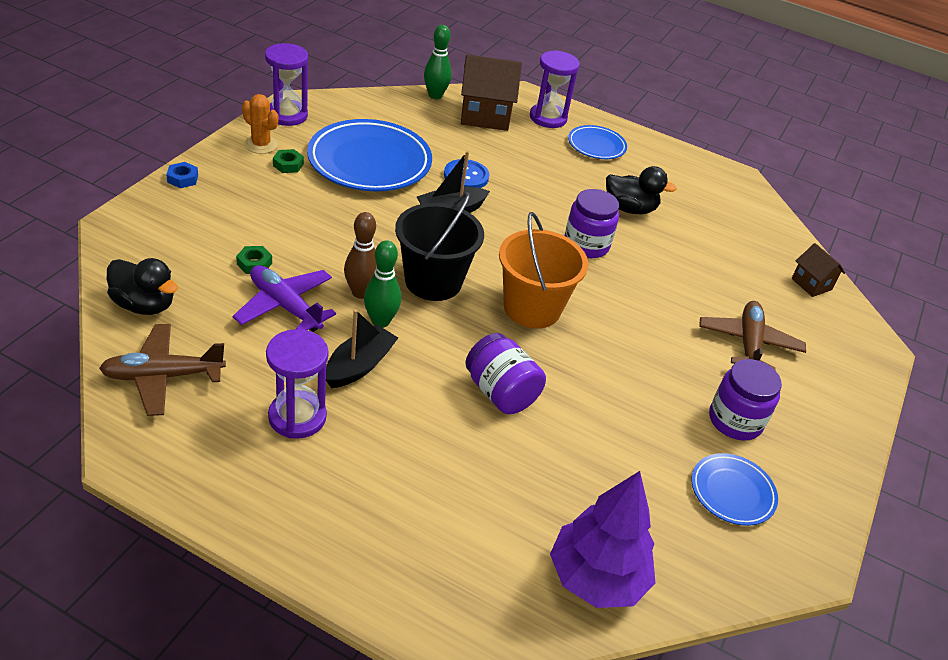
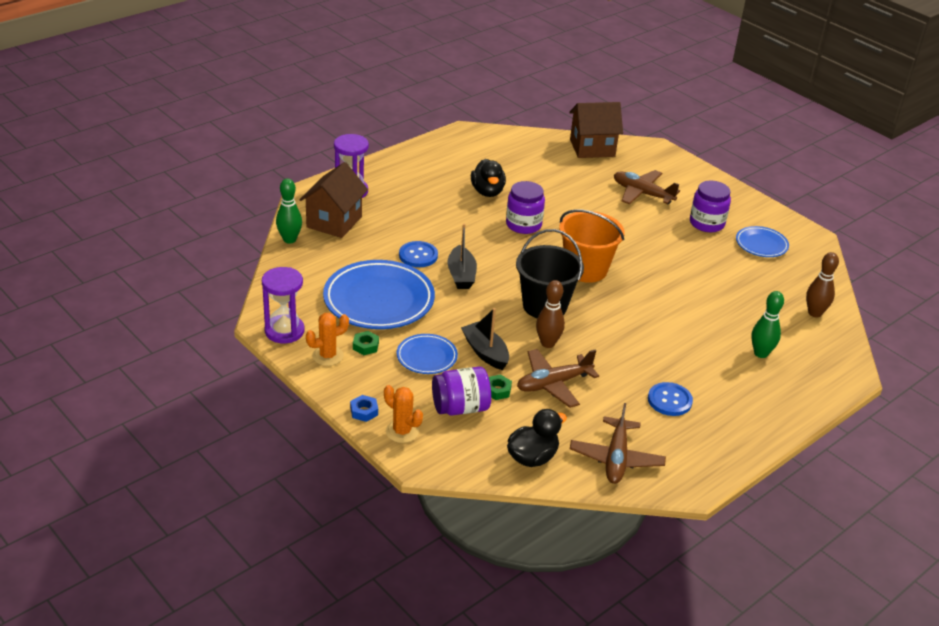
camera: 65 degrees left, 5 degrees down
purple plane [233,265,336,332] -> brown plane [517,349,599,408]
purple hourglass [266,329,328,439] -> blue button [648,382,693,416]
black boat [326,309,398,388] -> black boat moved to [461,308,509,370]
green bowling pin [364,240,401,328] -> green bowling pin moved to [751,291,784,358]
purple jar [465,333,546,414] -> purple jar moved to [432,366,491,416]
purple tree [550,471,655,608] -> brown bowling pin [806,252,839,317]
blue plate [568,125,627,159] -> blue plate moved to [397,334,458,374]
black duck [606,166,677,214] -> black duck turned 135 degrees clockwise [471,159,506,197]
brown house [791,243,845,297] -> brown house [569,102,623,158], size x1.82
none -> orange cactus [384,385,423,443]

